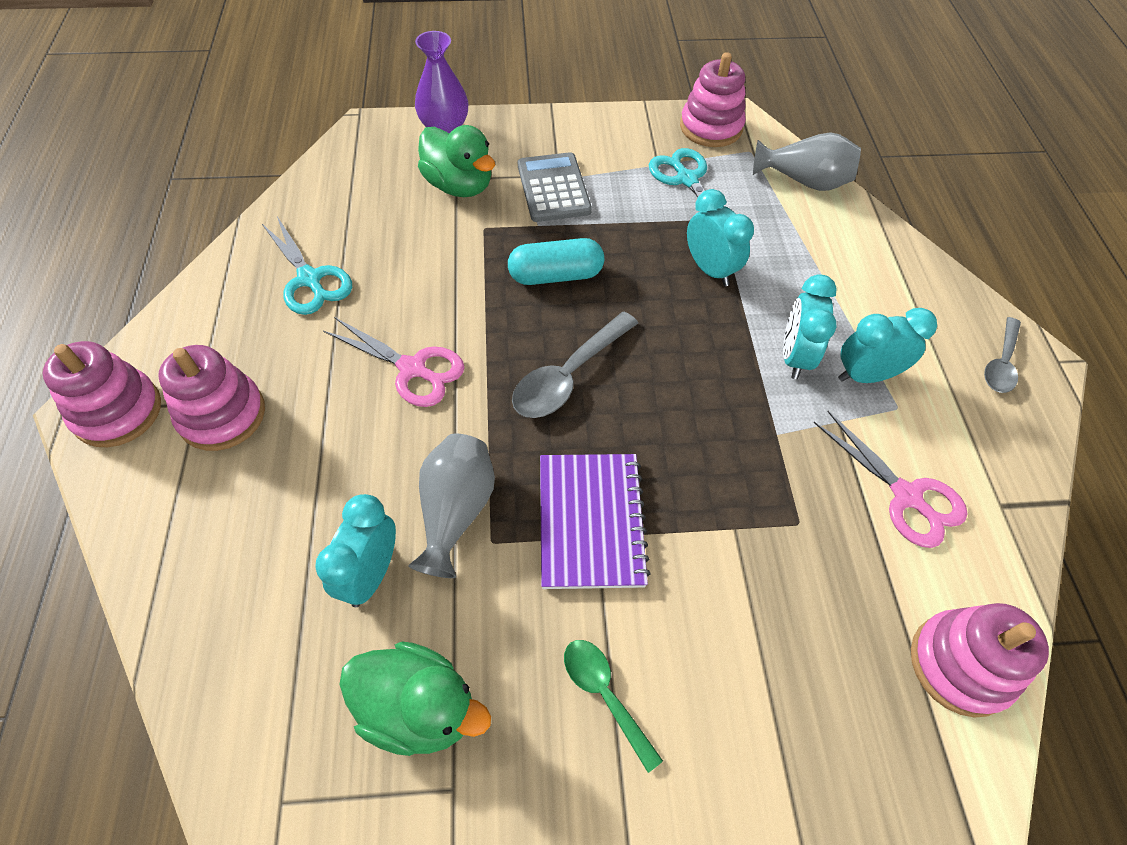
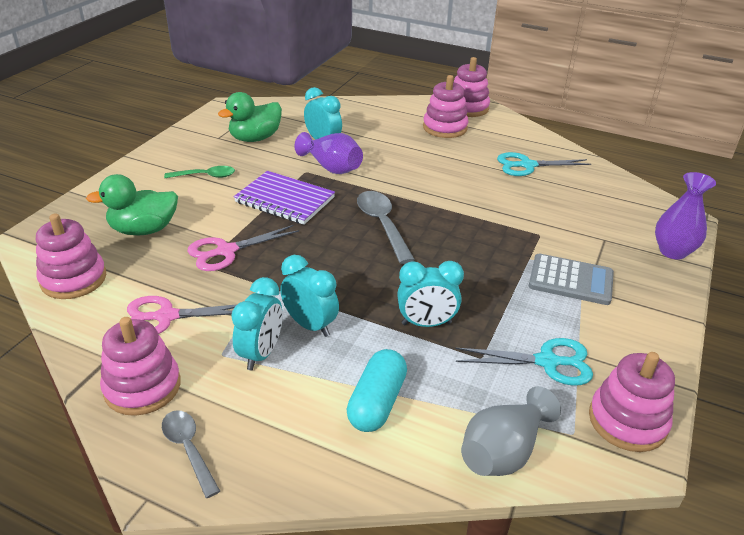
camera: 120 degrees right, 20 degrees down
pink scissors [323,317,465,407] -> pink scissors moved to [188,225,299,271]
grey vase [408,434,495,578] -> purple vase [295,132,363,174]
green duck [418,125,495,197] -> green duck moved to [86,174,178,235]
turquoise capsule [508,238,604,285] -> turquoise capsule moved to [346,349,407,432]
none -> pink stacking toy [100,317,181,416]

